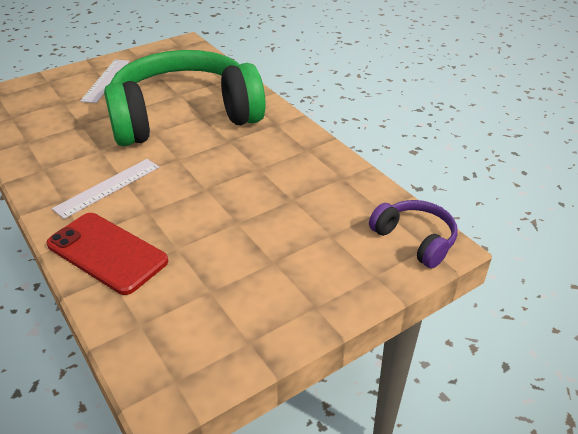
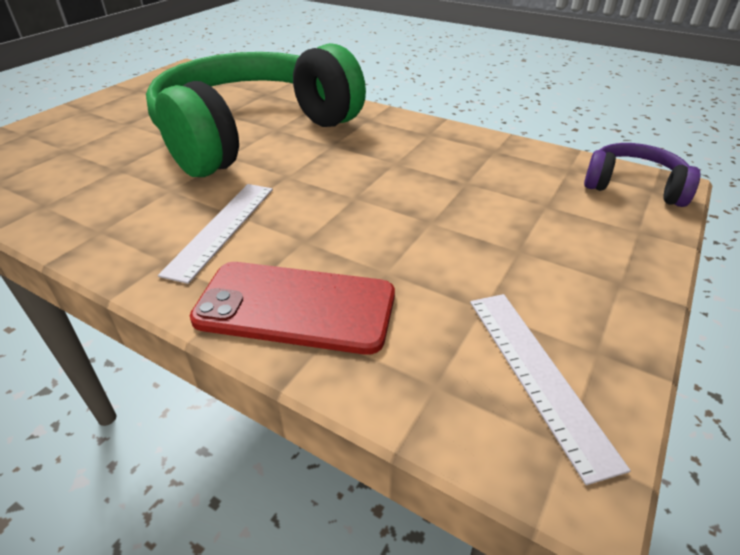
camera: 25 degrees left, 0 degrees up
white ruler [80,60,130,103] -> white ruler moved to [470,294,631,485]

